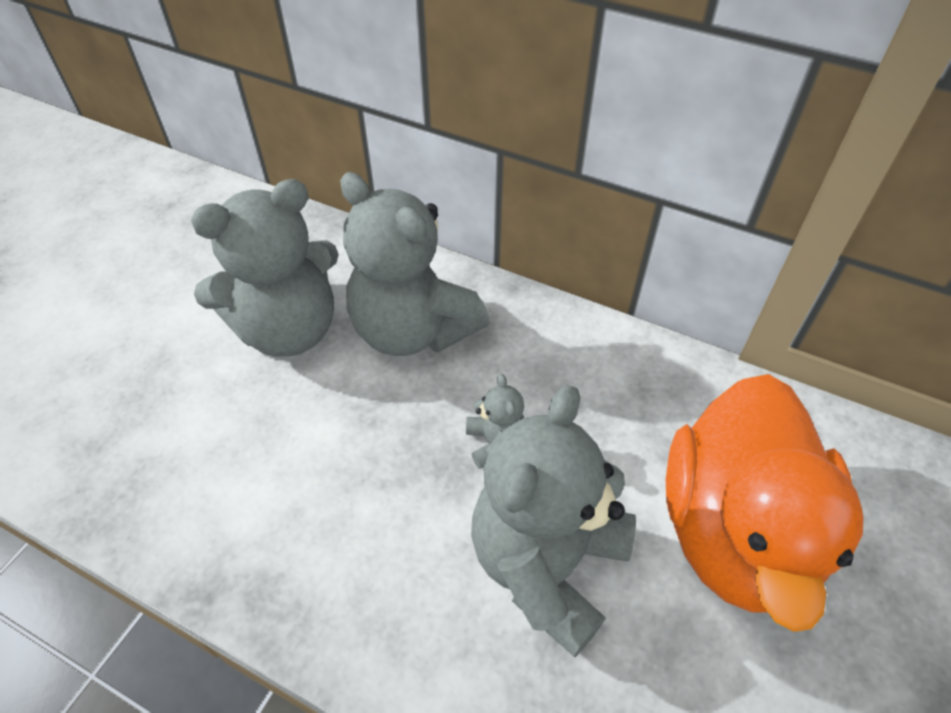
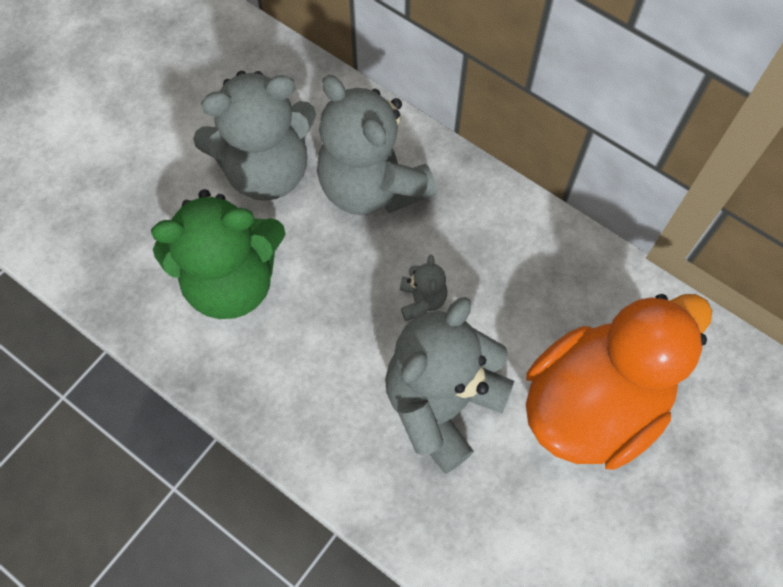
camera: 10 degrees right, 15 degrees up
orange duck [666,374,864,632] -> orange duck turned 150 degrees counterclockwise [526,294,712,470]
none -> green teddy bear [151,189,286,319]

